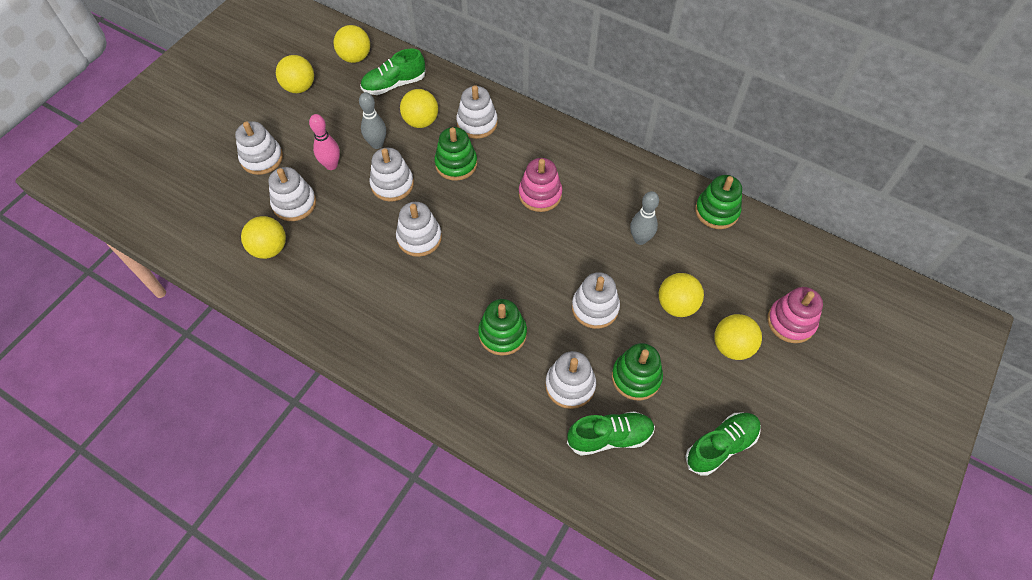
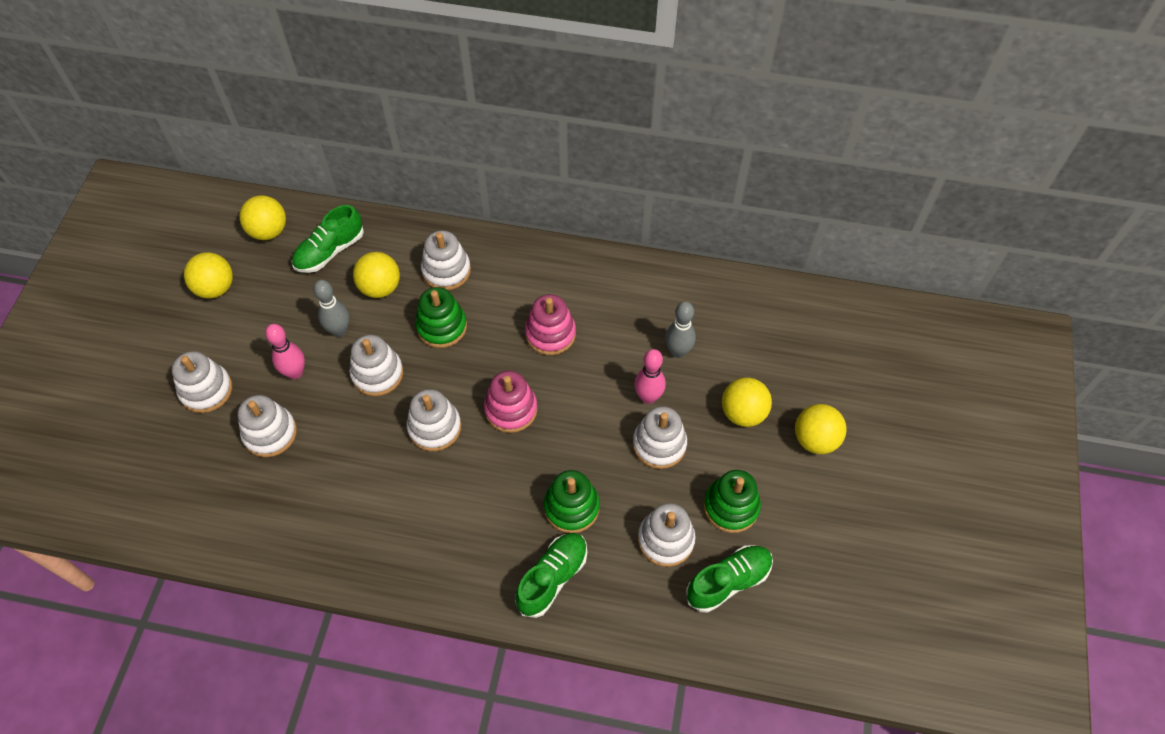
camera: 20 degrees left, 0 degrees up
yellow ball [241,216,286,259] -> none
green shoe [685,412,761,476] -> green shoe moved to [515,533,587,618]
green stacking toy [695,175,742,229] -> none
pink stacking toy [767,287,823,343] -> pink stacking toy moved to [484,371,538,433]
none -> pink bowling pin [634,349,666,404]

